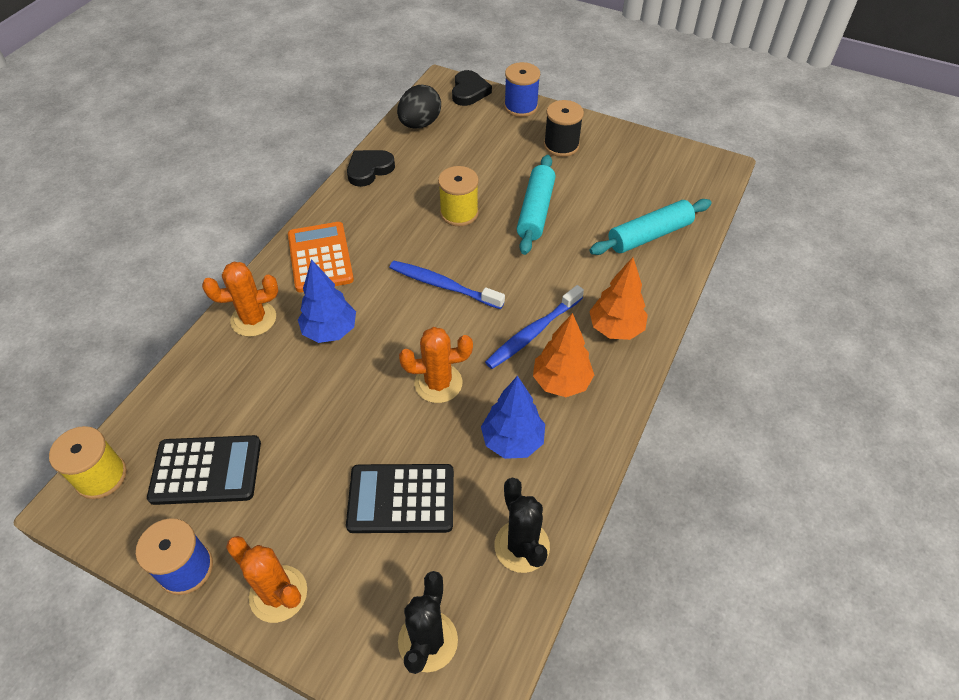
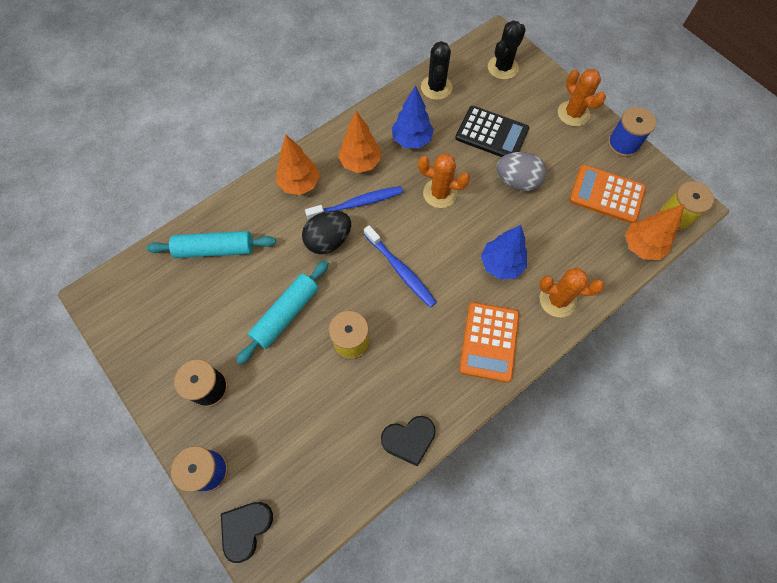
camera: 155 degrees left, 15 degrees up
black calculator [147,435,261,505] -> orange calculator [569,165,646,223]
black egg [397,84,441,129] -> black egg moved to [302,211,351,254]
none -> grey egg [496,152,547,191]
none -> orange tree [625,204,685,260]

